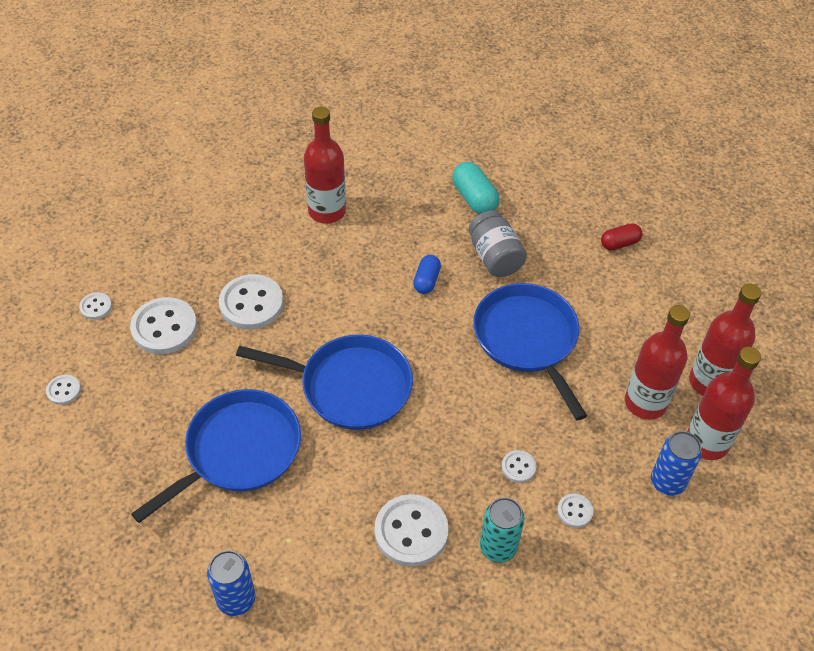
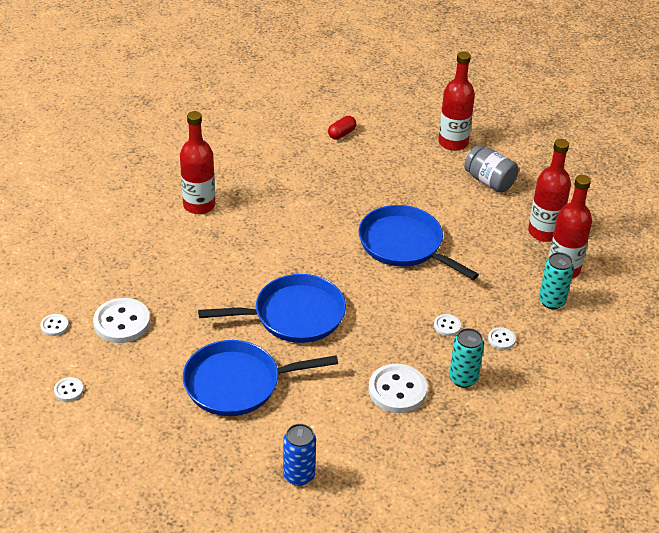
camera: 25 degrees left, 10 degrees down
blue pan [131,389,301,523] -> blue pan turned 120 degrees counterclockwise [183,340,338,416]
white button [219,274,283,329] -> none
blue capsule [413,255,441,294] -> none
turquoise capsule [452,162,500,214] -> none
grey jar [469,210,527,277] -> grey jar moved to [464,145,519,192]
red capsule [601,223,642,250] -> red capsule moved to [328,116,356,140]
red bottle [625,305,690,420] -> red bottle moved to [439,51,475,151]
blue can [651,431,702,496] -> turquoise can [539,252,574,309]

